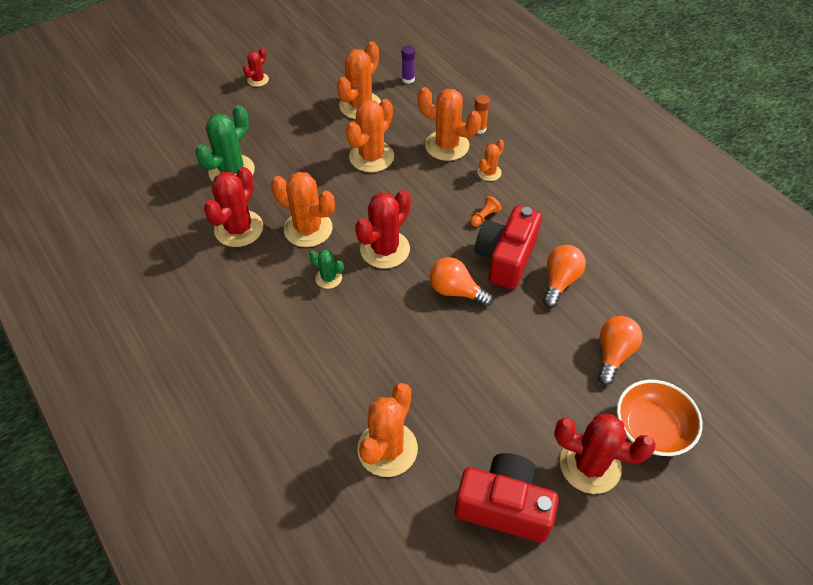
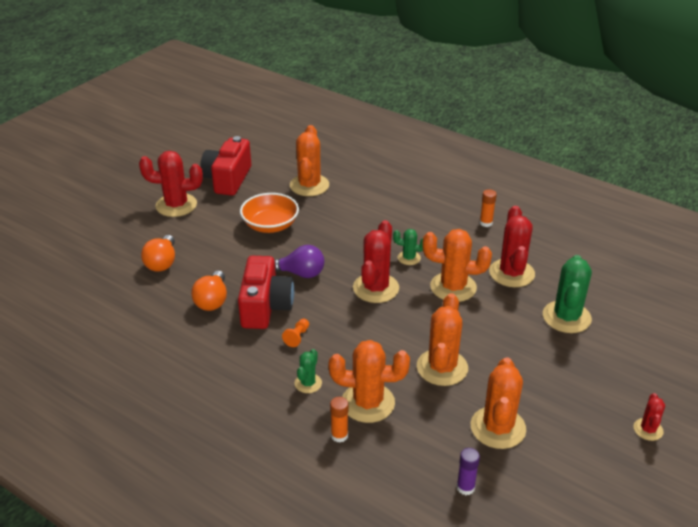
camera: 160 degrees right, 15 degrees down
orange light bulb [430,257,493,307] -> purple light bulb [274,245,324,278]
red camera [455,453,559,543] -> red camera turned 105 degrees clockwise [200,136,251,196]
orange cactus [478,140,504,181] -> green cactus [295,349,322,393]
orange bowl [617,380,703,456] -> orange bowl moved to [240,193,299,233]
none -> orange glue stick [480,189,497,227]

